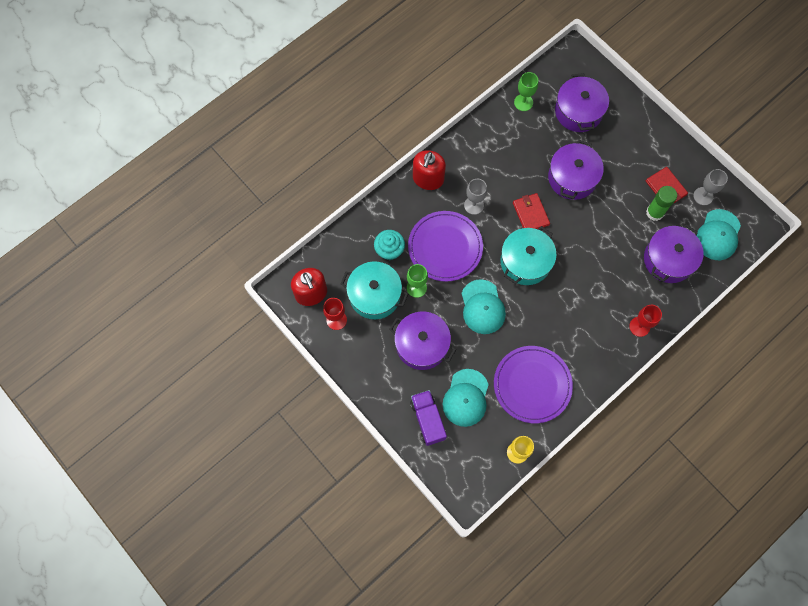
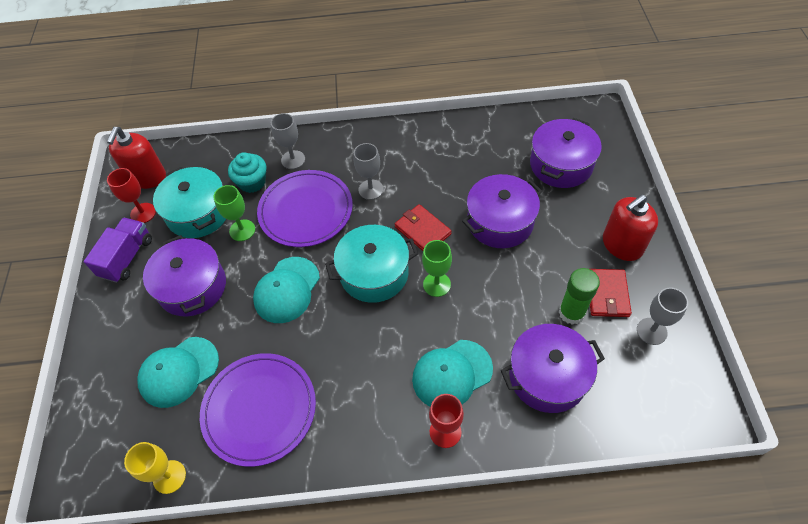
camera: 40 degrees right, 15 degrees down
purple truck [410,390,447,446] -> purple truck moved to [84,217,152,283]
red soap dispenser [413,150,446,190] -> red soap dispenser moved to [603,195,658,261]
red wallet [513,193,550,229] -> red wallet turned 60 degrees counterclockwise [395,204,451,251]
green goblet [514,72,538,111] -> green goblet moved to [422,240,452,297]
turquoise cap [697,209,741,260] -> turquoise cap moved to [412,340,493,407]
none -> grey goblet [271,113,305,169]

